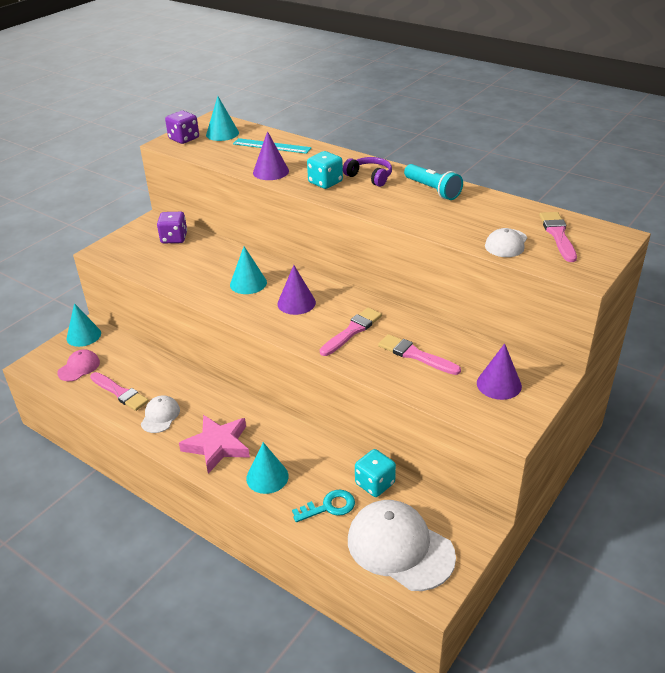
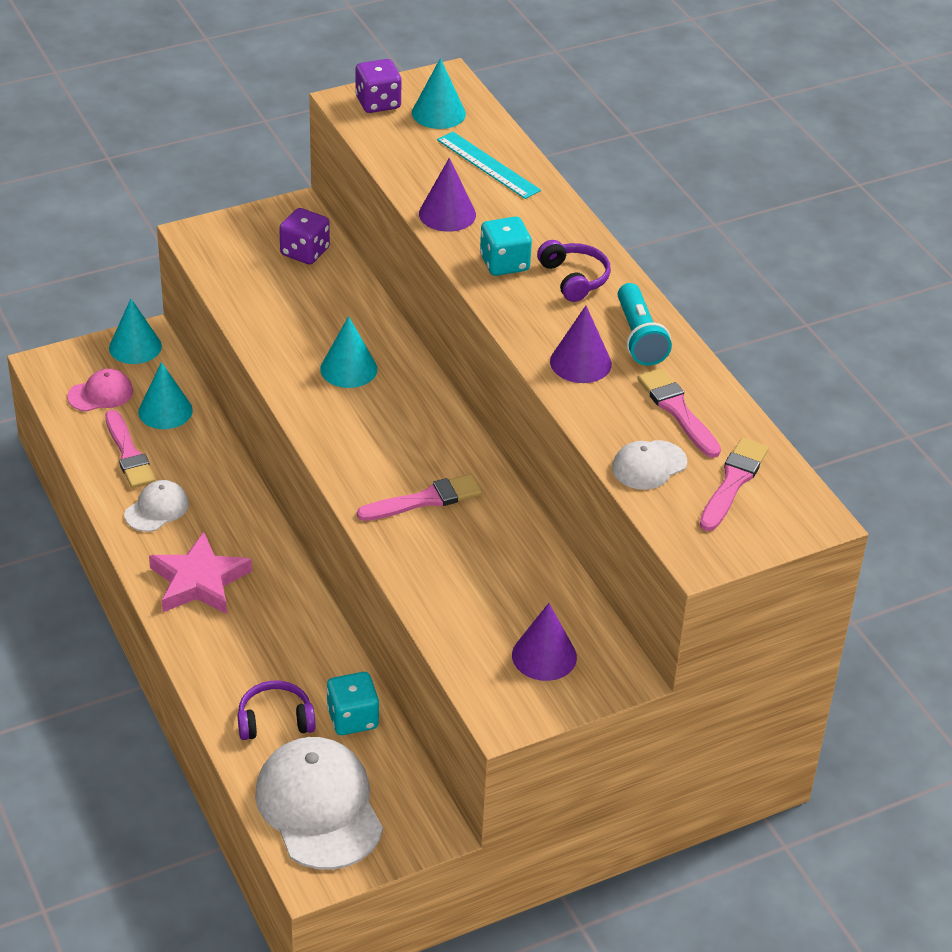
camera: 25 degrees right, 5 degrees up
turquoise cone [246,442,289,494] -> turquoise cone moved to [138,362,193,429]
purple cone [277,265,316,315] -> purple cone moved to [550,306,612,383]
turquoise key [292,490,355,522] -> purple headphones [237,681,316,740]
pink brush [378,334,461,375] -> pink brush moved to [637,368,721,458]

